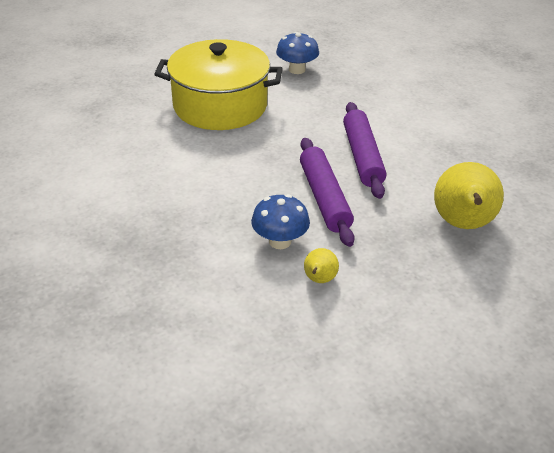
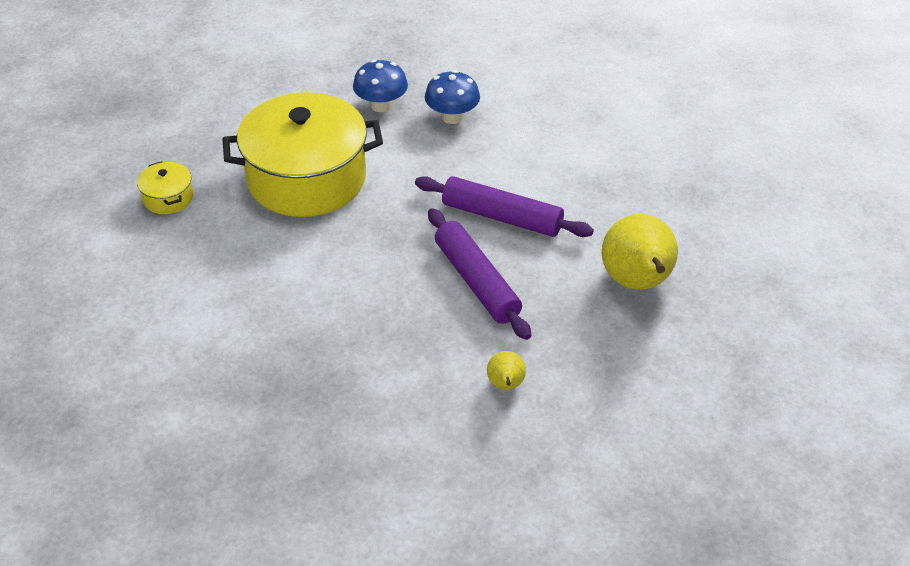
camera: 15 degrees left, 5 degrees up
blue mushroom [251,194,310,249] -> blue mushroom moved to [425,70,480,124]
purple rolling pin [343,102,387,199] -> purple rolling pin turned 45 degrees counterclockwise [415,176,594,237]
none -> yellow pot [137,161,193,214]

